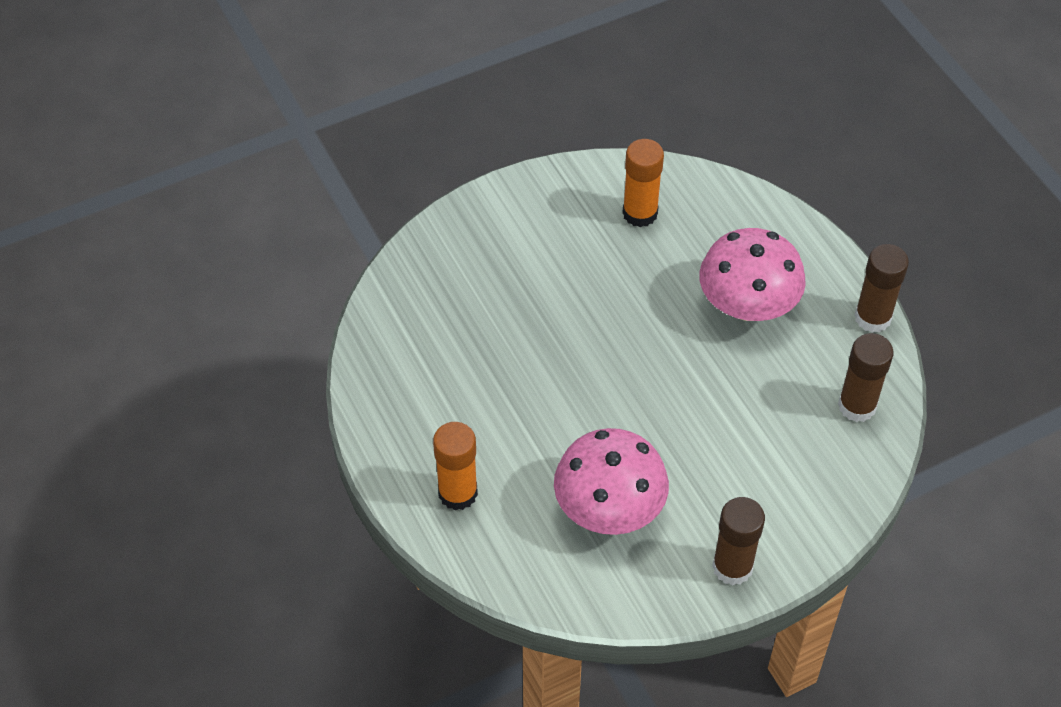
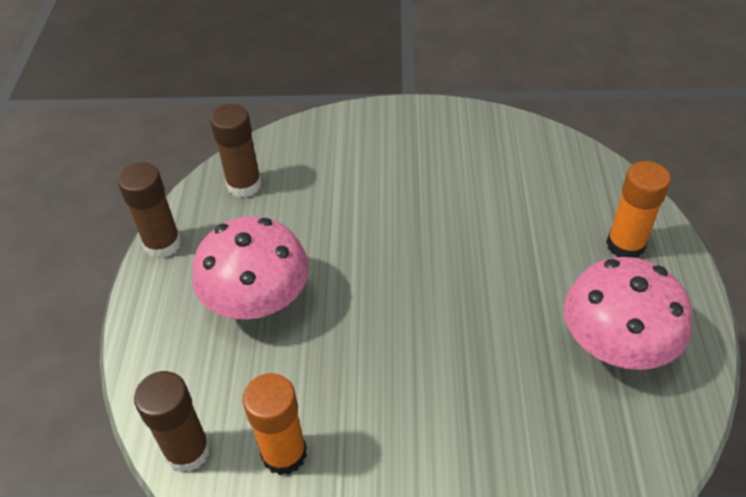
camera: 150 degrees left, 5 degrees down
pink mushroom [554,428,669,535] -> pink mushroom moved to [564,257,693,370]
brown glue stick [712,497,765,585] -> brown glue stick moved to [134,371,210,473]

